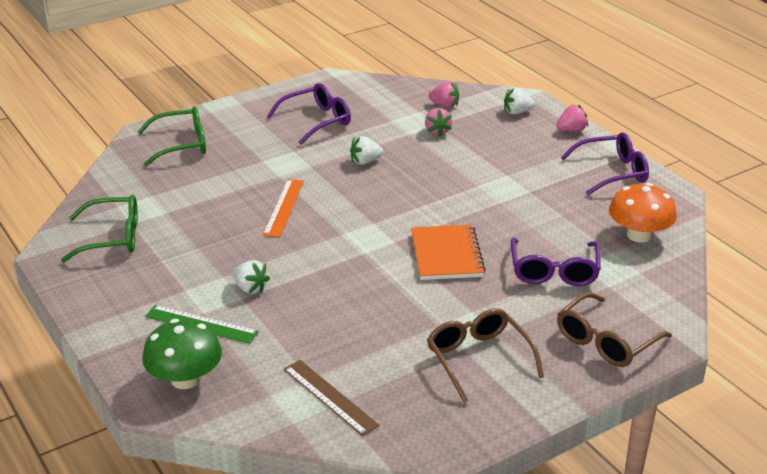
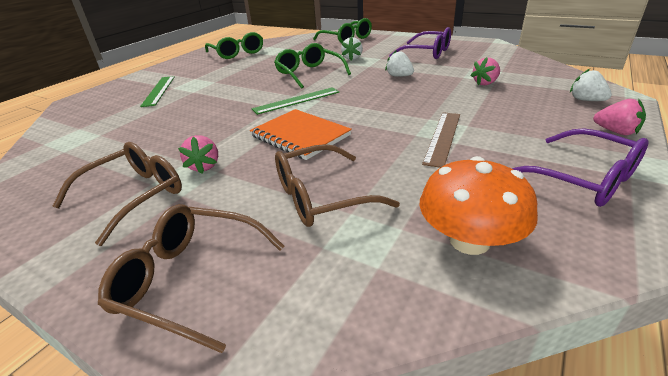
camera: 65 degrees right, 0 degrees up
green mushroom [142,319,222,389] -> none
white strawberry [232,260,270,294] -> white strawberry moved to [341,37,363,60]
orange ruler [263,179,304,237] -> green glasses [274,43,351,89]
brown ruler [284,360,380,436] -> brown ruler moved to [422,112,460,168]
orange notebook [411,225,486,280] -> orange notebook turned 75 degrees clockwise [250,109,352,160]
pink strawberry [429,81,459,108] -> pink strawberry moved to [178,135,218,174]
purple glasses [511,238,601,286] -> brown glasses [275,144,400,227]
none -> green ruler [252,87,339,115]

